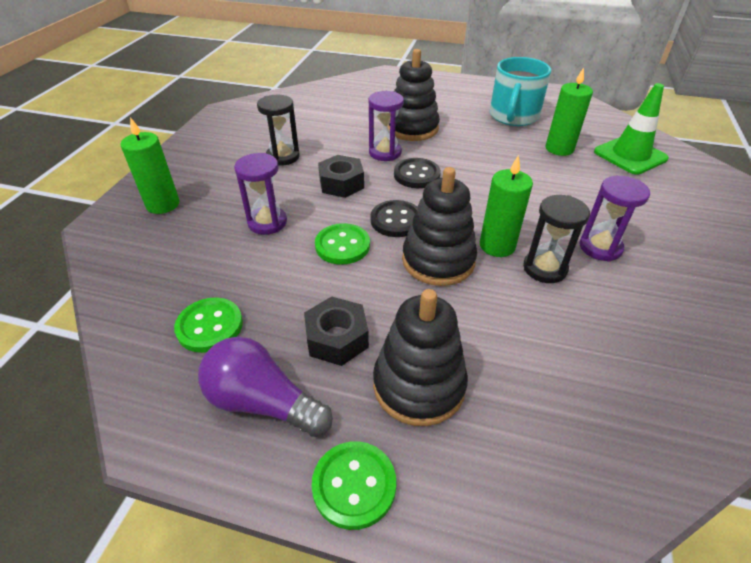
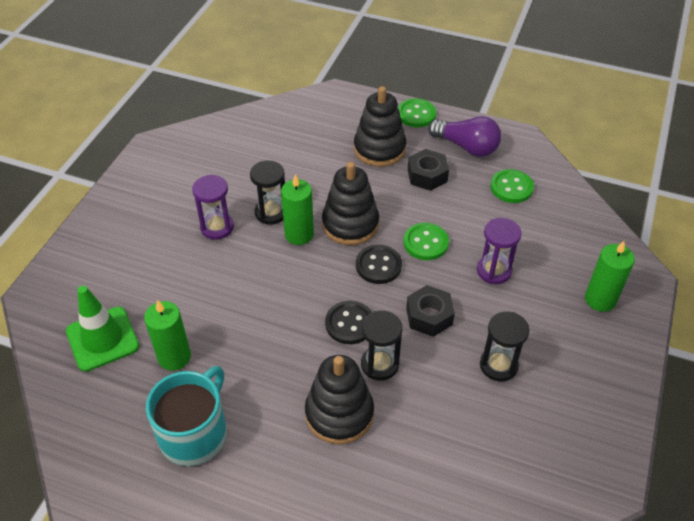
camera: 175 degrees left, 5 degrees up
purple hourglass [368,91,404,161] -> black hourglass [361,311,403,380]

